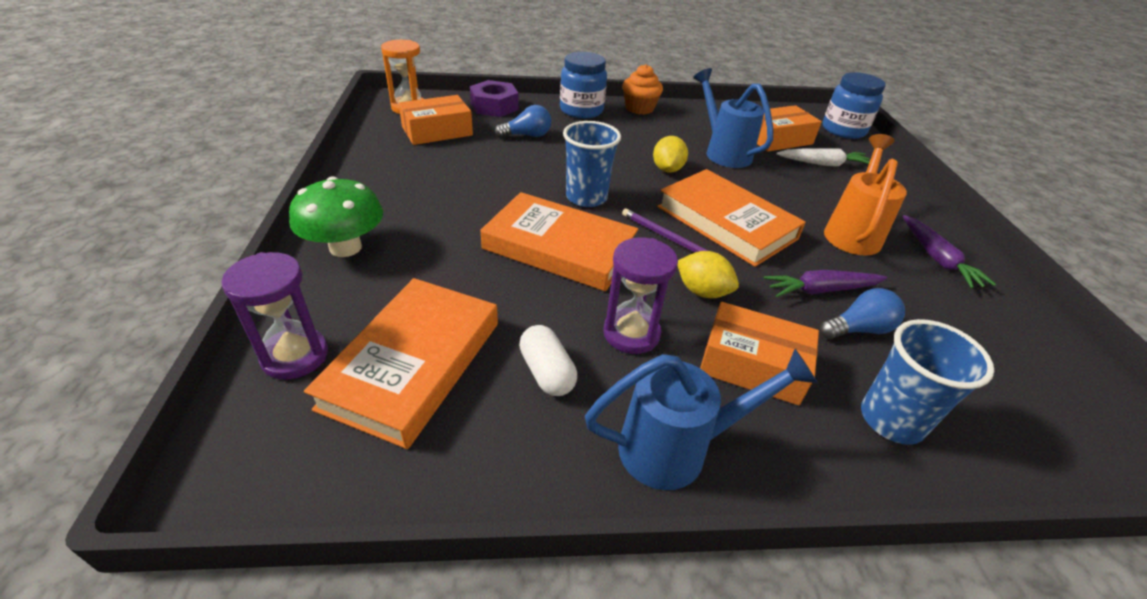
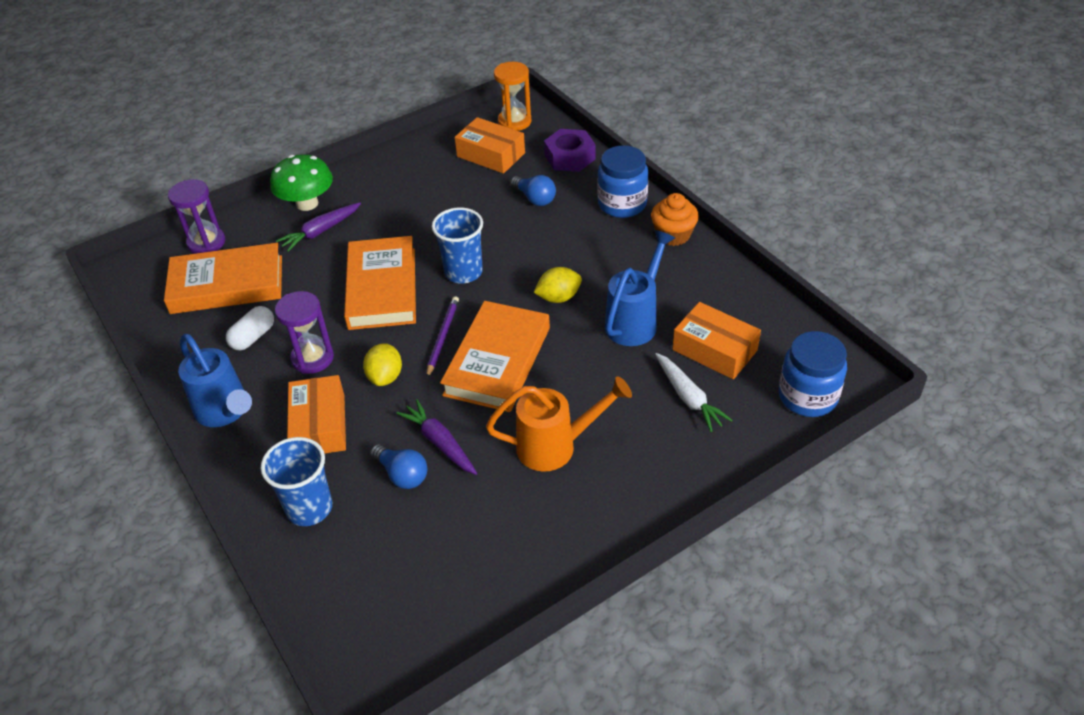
camera: 65 degrees right, 5 degrees up
purple carrot [903,215,996,288] -> purple carrot moved to [276,202,361,252]

